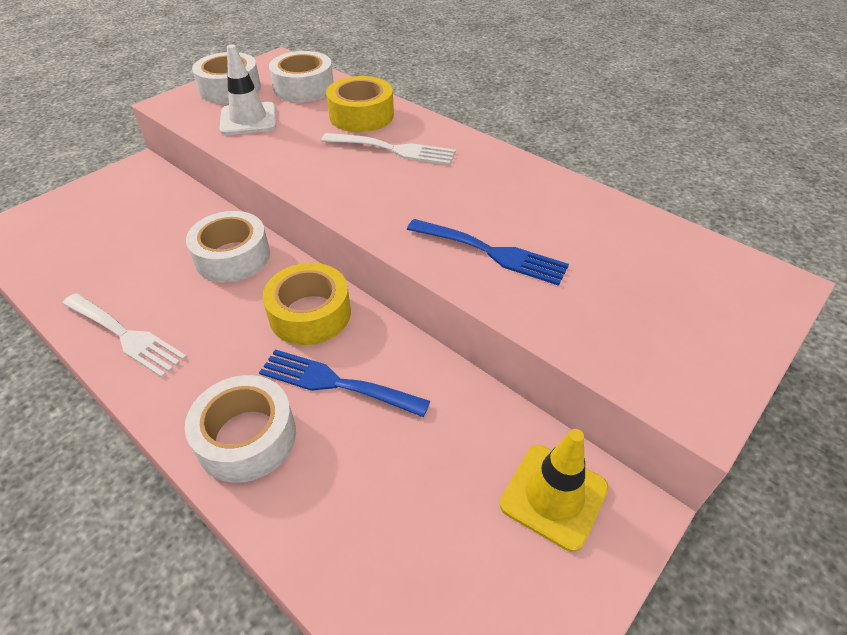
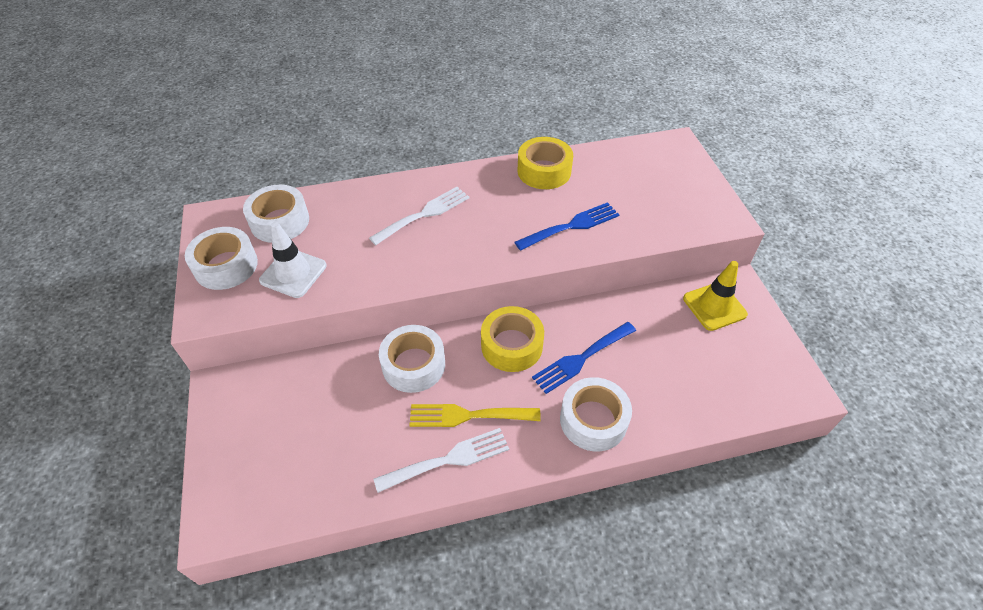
camera: 55 degrees left, 5 degrees up
yellow tape [326,76,394,132] -> yellow tape moved to [517,137,573,189]
none -> yellow fork [409,404,541,427]

